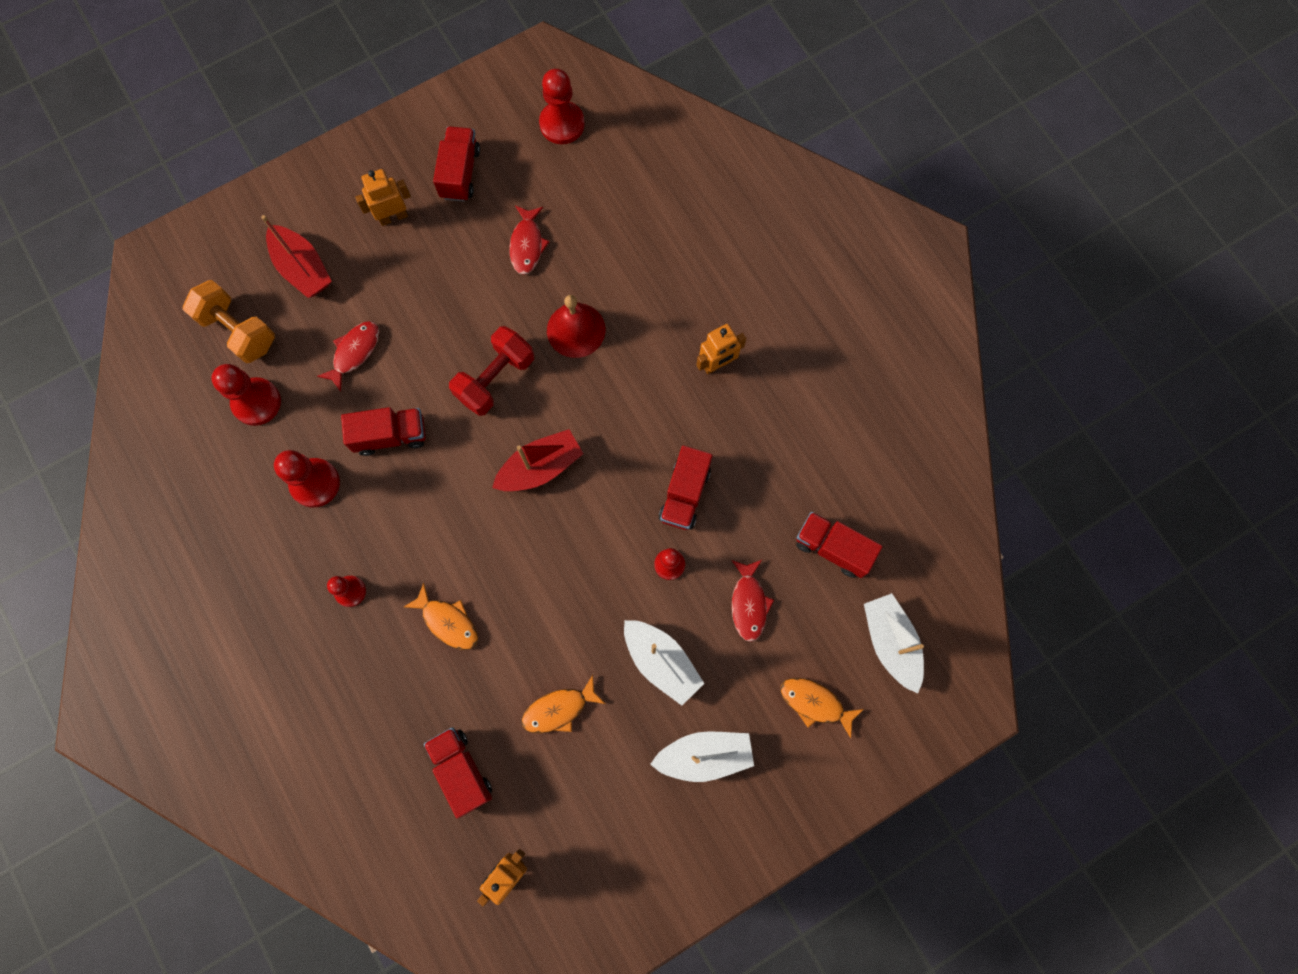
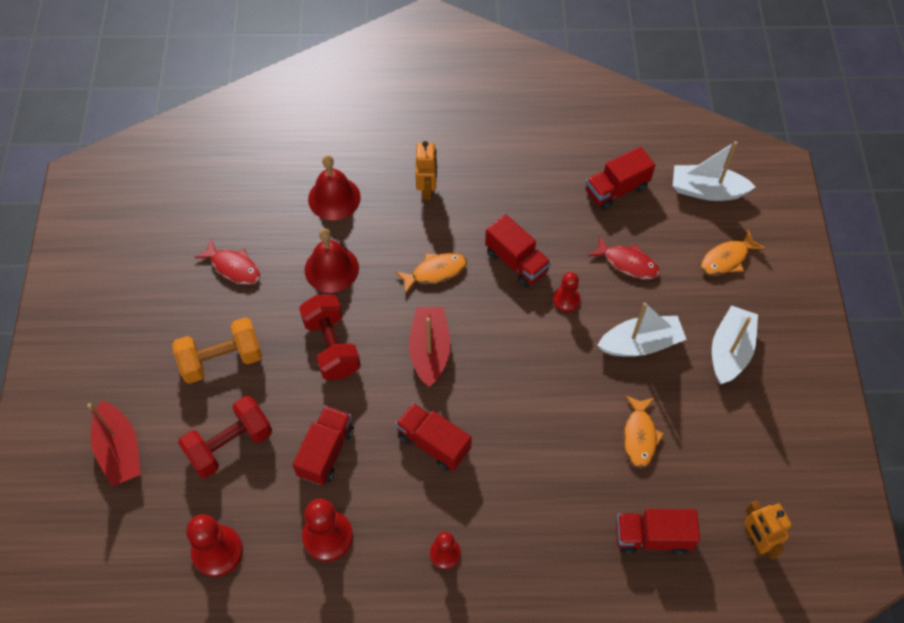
camera: 60 degrees left, 15 degrees down
orange dumbbell [183,280,275,363] -> orange dumbbell moved to [172,317,262,384]
red boat [261,215,332,298] -> red boat turned 75 degrees clockwise [87,401,141,486]
red fish [317,321,379,392] -> red dumbbell [178,396,272,478]
orange robot [355,169,411,226] -> none
orange fish [404,583,478,650] -> orange fish moved to [395,253,467,294]
red truck [433,126,480,202] -> red truck moved to [395,403,472,471]
red pawn [539,69,585,144] -> none
none -> red bell [308,155,361,220]

